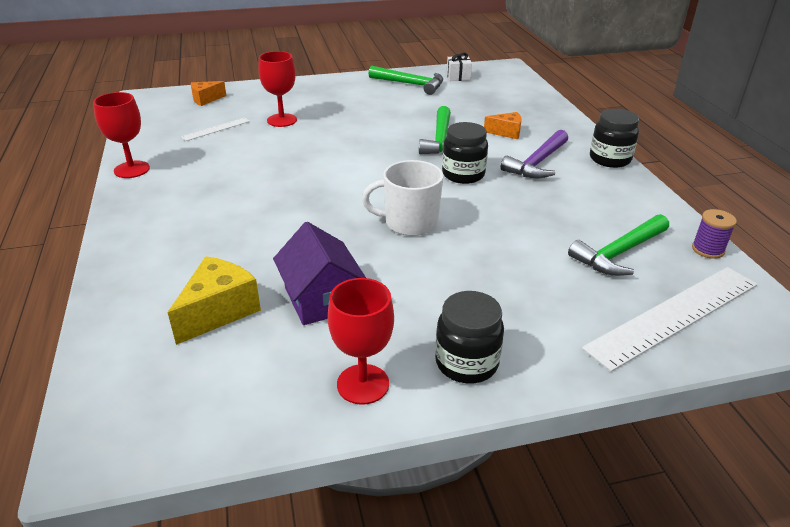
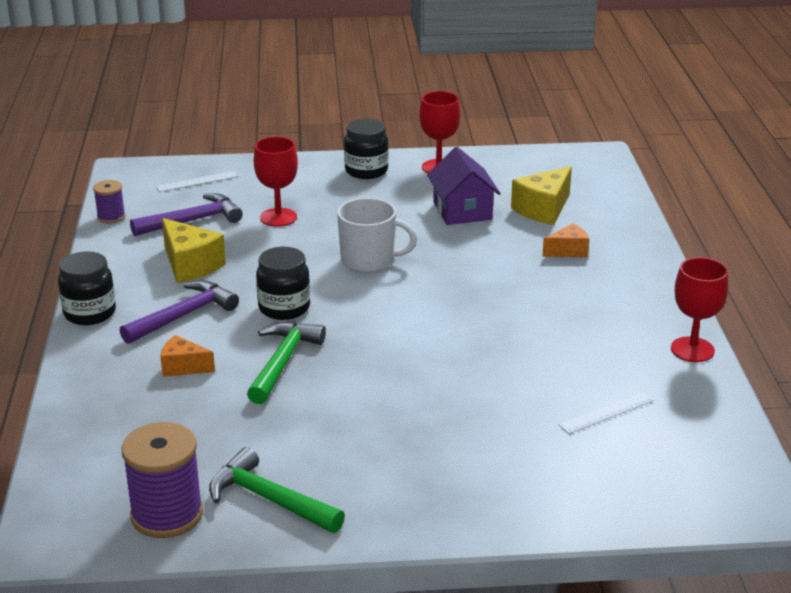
camera: 170 degrees left, 5 degrees down
orange cheese [191,81,226,106] -> orange cheese moved to [542,223,589,257]
red goblet [258,51,297,127] -> red goblet moved to [254,137,298,227]
white gift [447,52,472,81] -> purple spool [122,422,203,538]
green hammer [568,214,669,276] -> purple hammer [130,193,243,236]
white ruler [582,267,758,372] -> white ruler [156,171,238,192], size x0.47
none -> yellow cheese [162,218,226,283]

